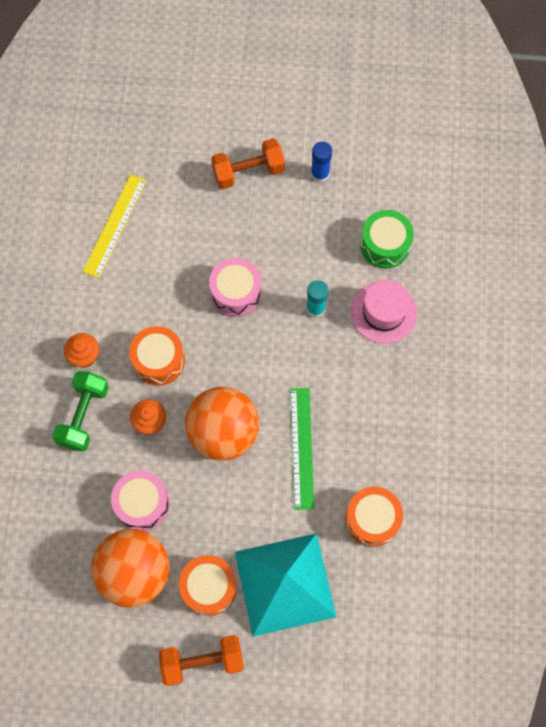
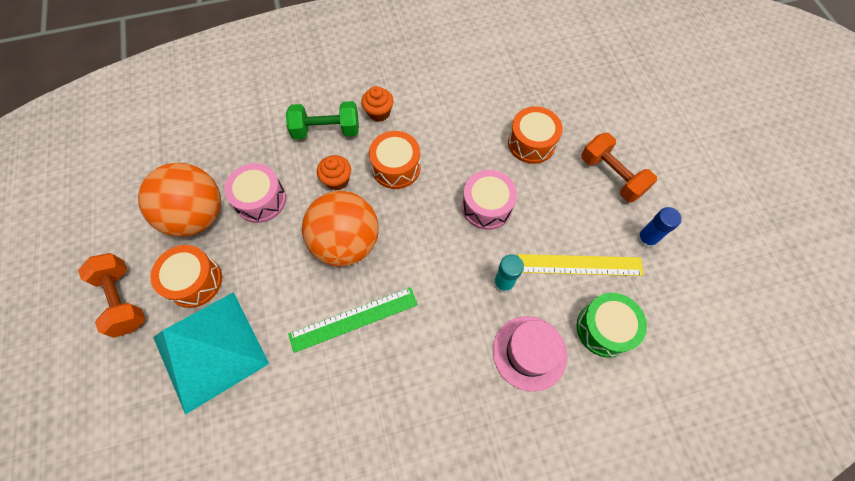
camera: 70 degrees right, 5 degrees down
yellow ruler [83,174,147,278] -> yellow ruler moved to [518,254,644,276]
orange drum [345,487,403,547] -> orange drum moved to [508,106,563,164]

